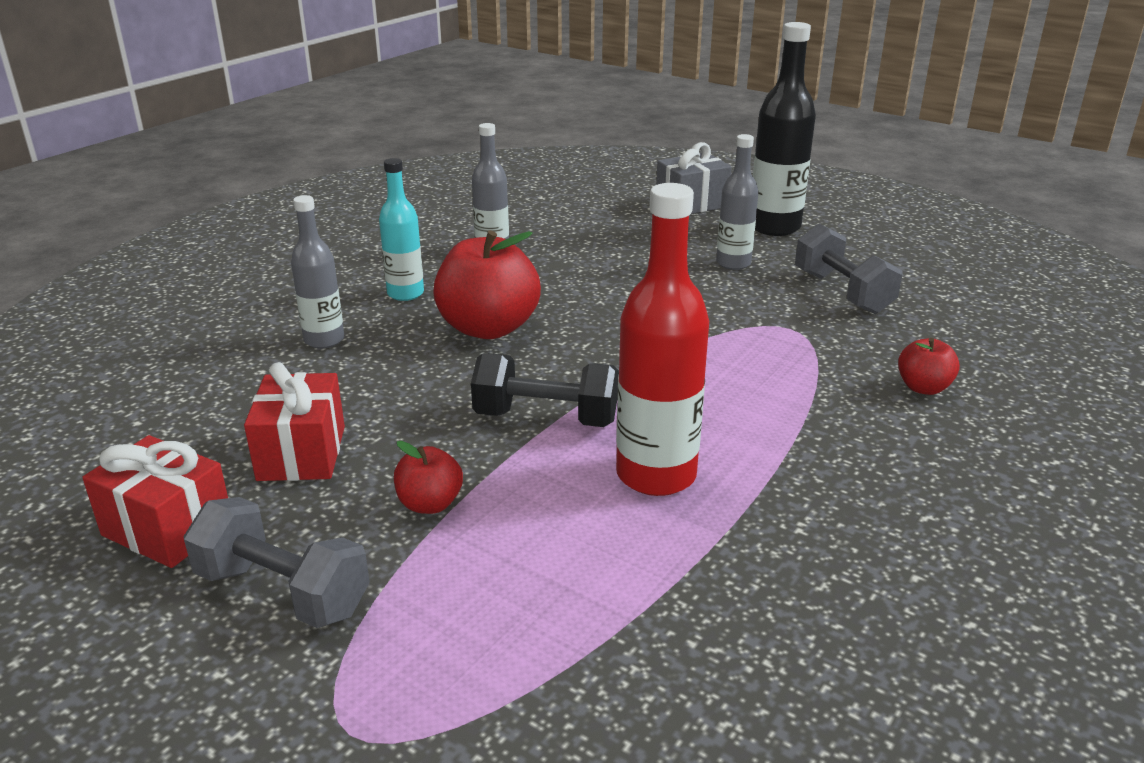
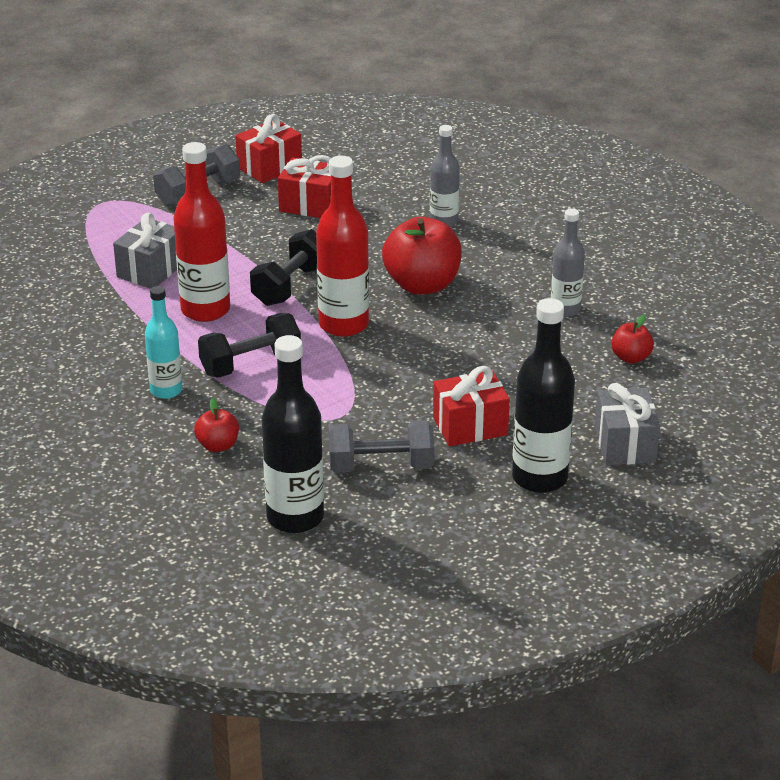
camera: 110 degrees right, 5 degrees up
turquoise bottle [379,158,424,301] -> turquoise bottle moved to [145,286,182,399]
red apple [394,441,463,514] -> red apple moved to [611,315,654,364]
grey bottle [716,134,759,270] -> red gift [433,366,510,446]
none -> grey gift [113,213,177,289]
none -> black dumbbell [198,313,301,378]
none -> black bottle [262,335,324,533]
none -> red bottle [316,156,369,337]

